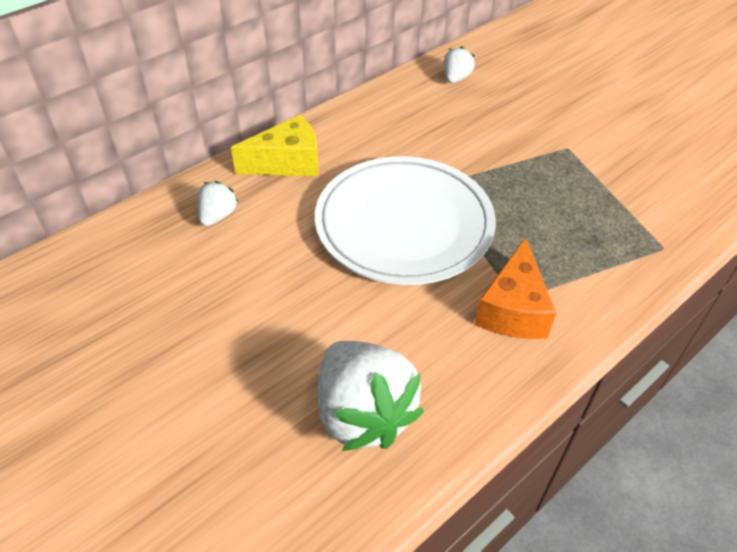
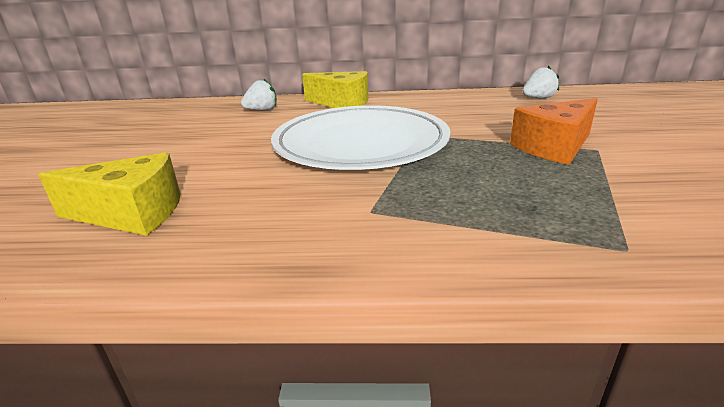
camera: 45 degrees right, 20 degrees down
white strawberry [318,341,424,451] -> yellow cheese [38,152,180,236]
orange cheese [475,237,556,339] -> orange cheese moved to [510,98,598,165]

